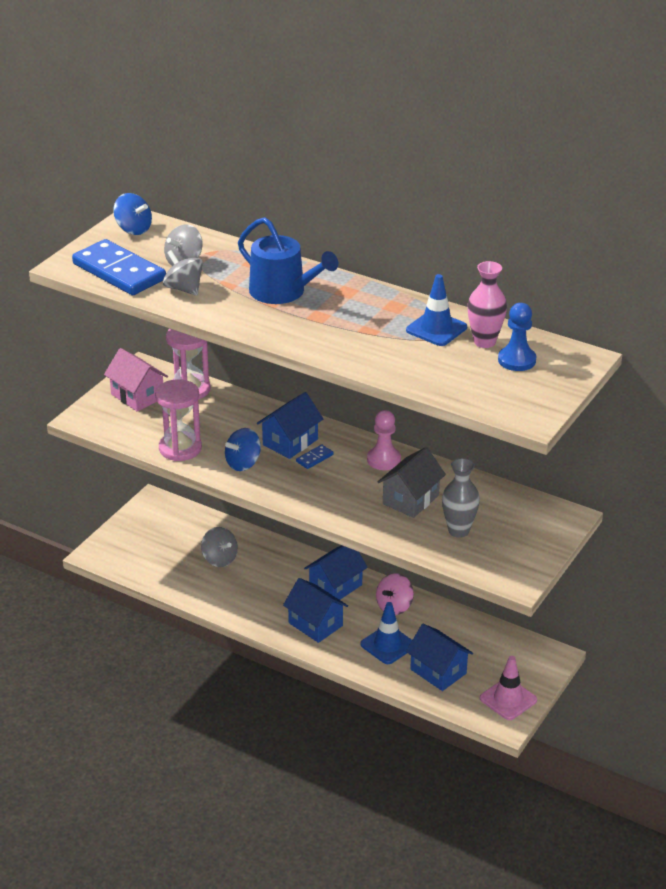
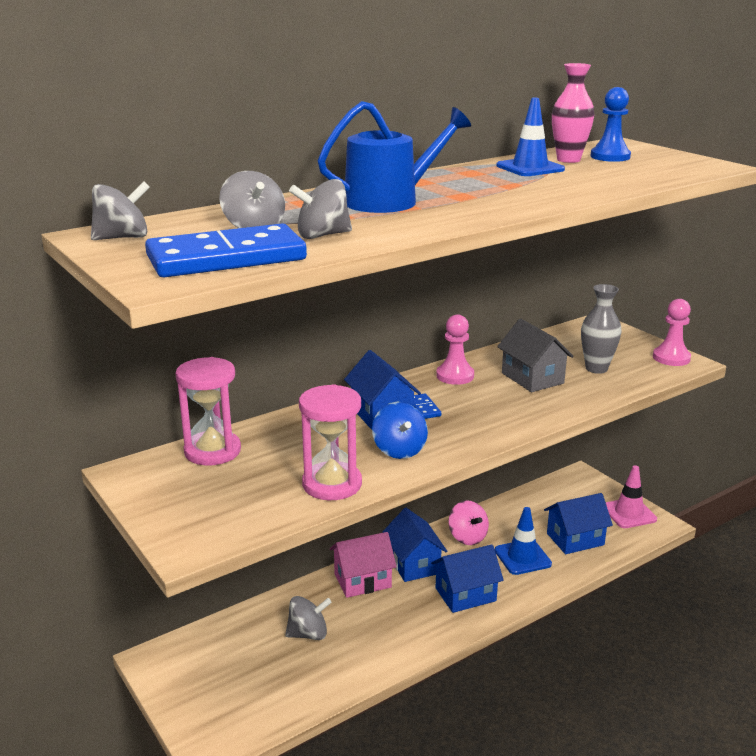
camera: 65 degrees left, 10 degrees down
pink house [104,348,168,412] -> pink house moved to [330,532,397,598]
blue spinning top [113,193,152,235] -> grey spinning top [91,182,150,240]
none -> pink pawn [653,299,691,366]

